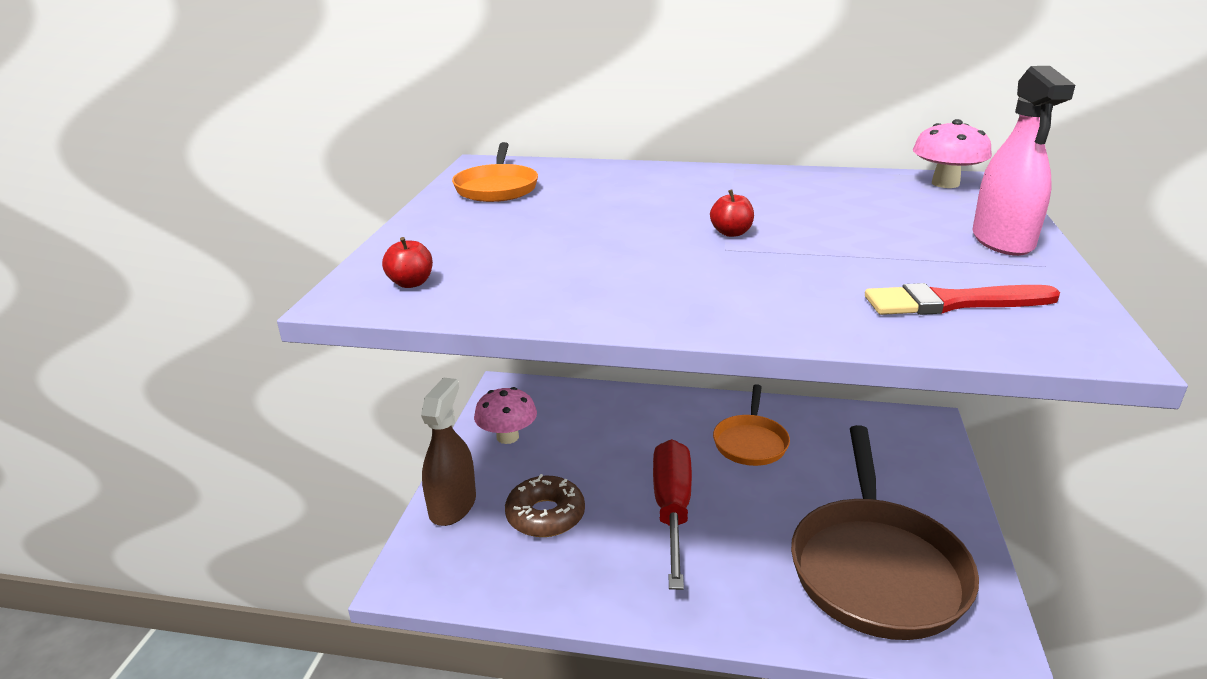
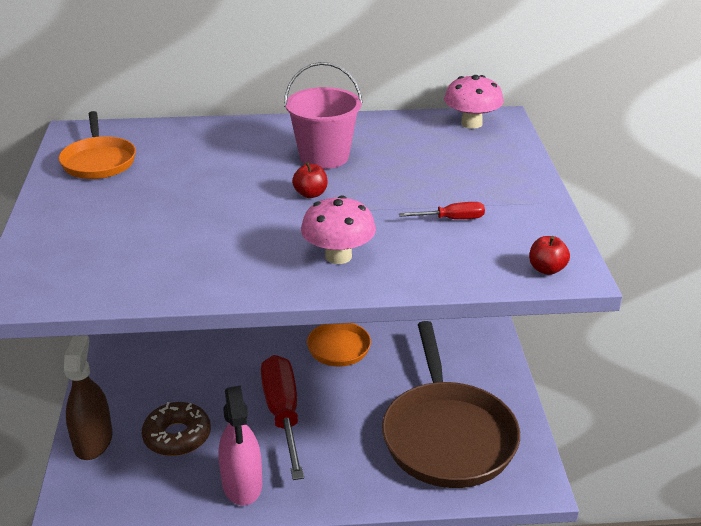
camera: 15 degrees left, 5 degrees up
red apple [382,237,433,288] -> red apple moved to [529,236,570,275]
pink mushroom [474,387,537,444] -> pink mushroom moved to [301,195,376,264]
red brush [865,283,1060,315] -> none
pink spray bottle [972,66,1075,256] -> pink spray bottle moved to [218,386,262,505]
none -> pink bucket [284,62,363,169]
none -> red screwdriver [399,202,485,219]

